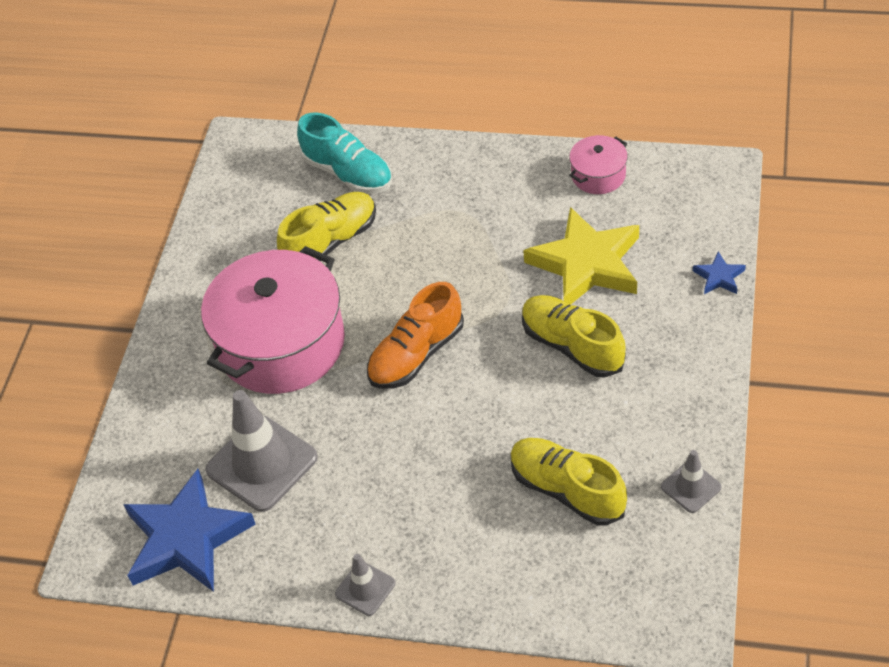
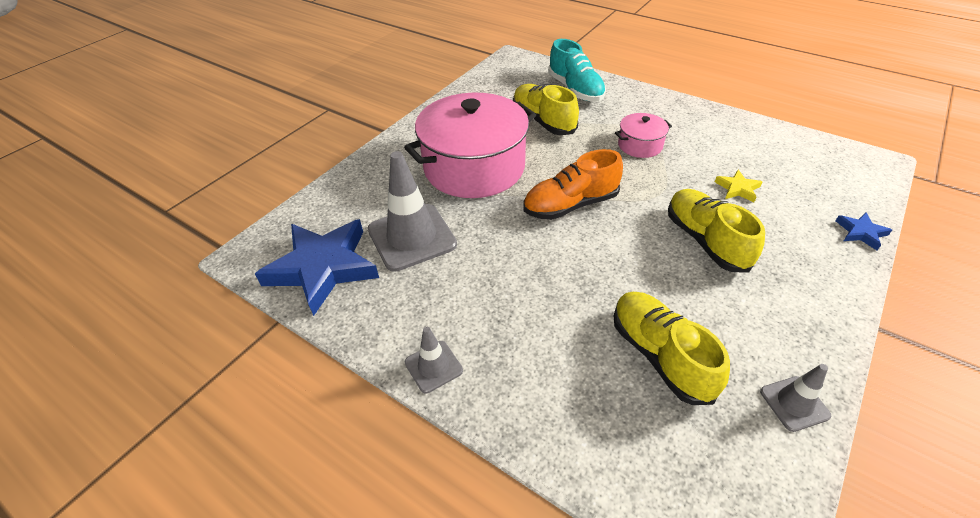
camera: 20 degrees right, 5 degrees down
yellow shoe [277,192,376,261] -> yellow shoe turned 105 degrees counterclockwise [513,84,579,135]
yellow star [523,207,639,305] -> yellow star [715,170,762,202], size x0.43
pink pot [569,135,628,194] -> pink pot moved to [615,113,672,158]

